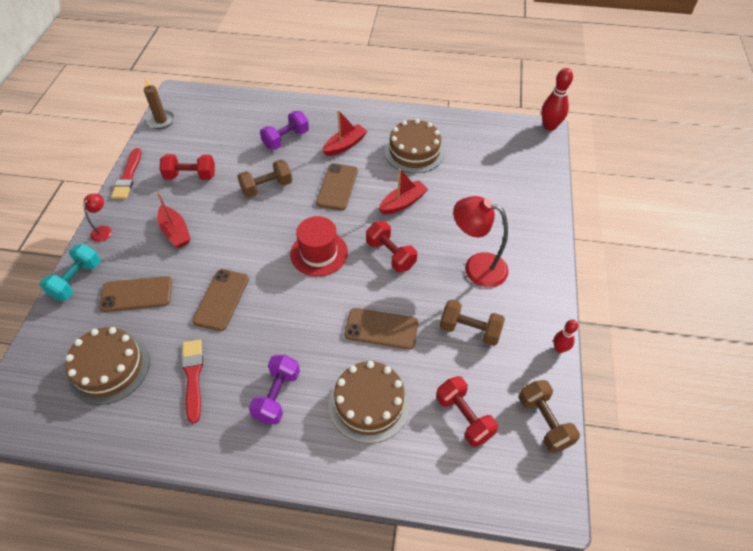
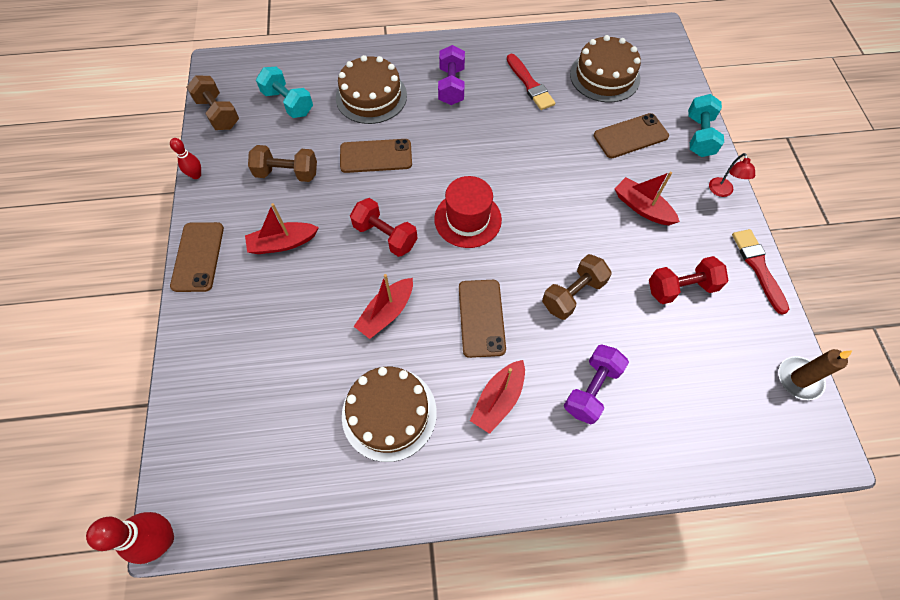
camera: 165 degrees right, 10 degrees up
brown phone [192,269,249,331] -> brown phone moved to [170,222,224,292]
red dumbbell [436,376,498,447] -> turquoise dumbbell [256,67,313,118]
red lamp [453,196,509,287] -> red boat [245,203,319,254]

